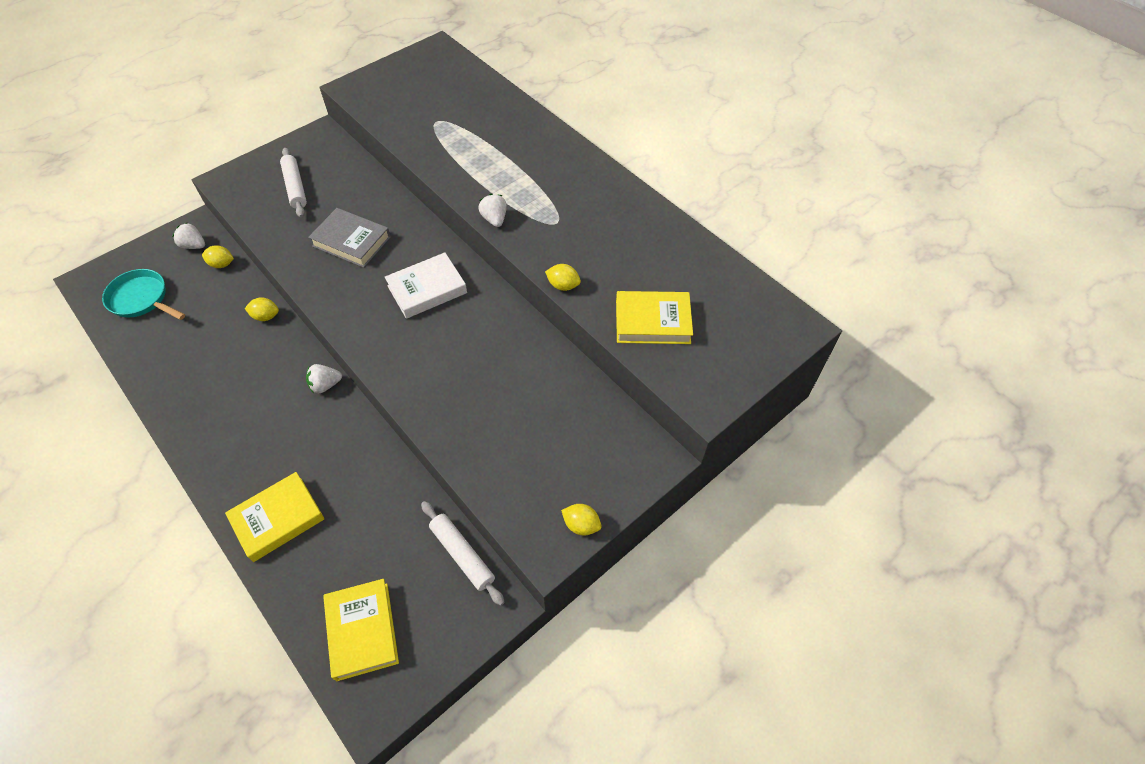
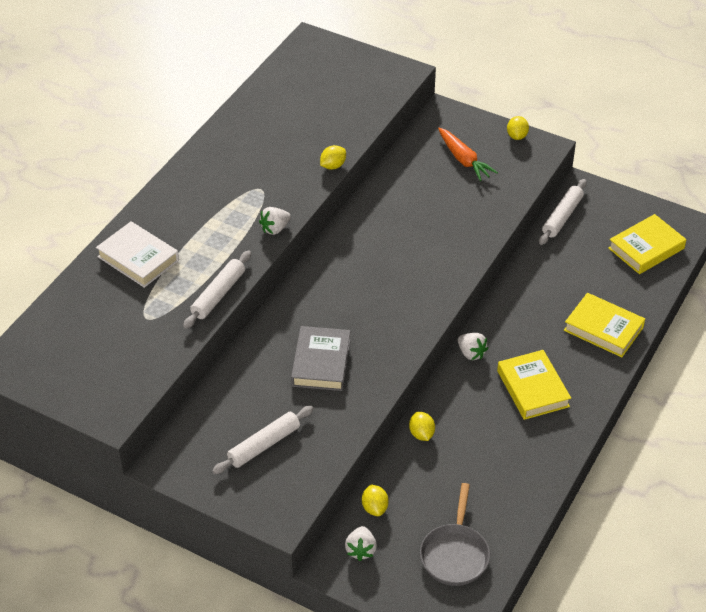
camera: 110 degrees left, 10 degrees down
turquoise pan [102,269,185,320] -> grey pan [420,483,490,586]
white book [385,252,467,319] -> white book moved to [96,221,179,288]
yellow lemon [545,264,581,291] -> yellow lemon turned 45 degrees clockwise [320,145,346,170]
yellow book [616,291,693,344] -> yellow book moved to [497,350,571,420]
none -> white rolling pin [183,250,251,329]
none -> orange carrot [438,127,498,181]

